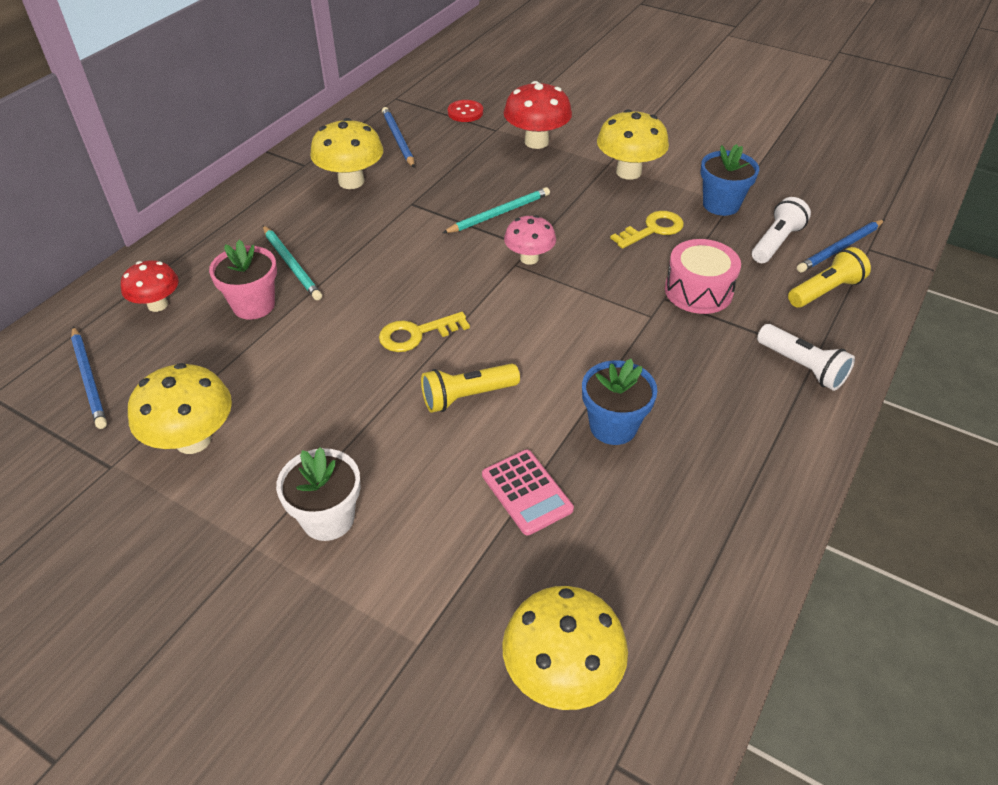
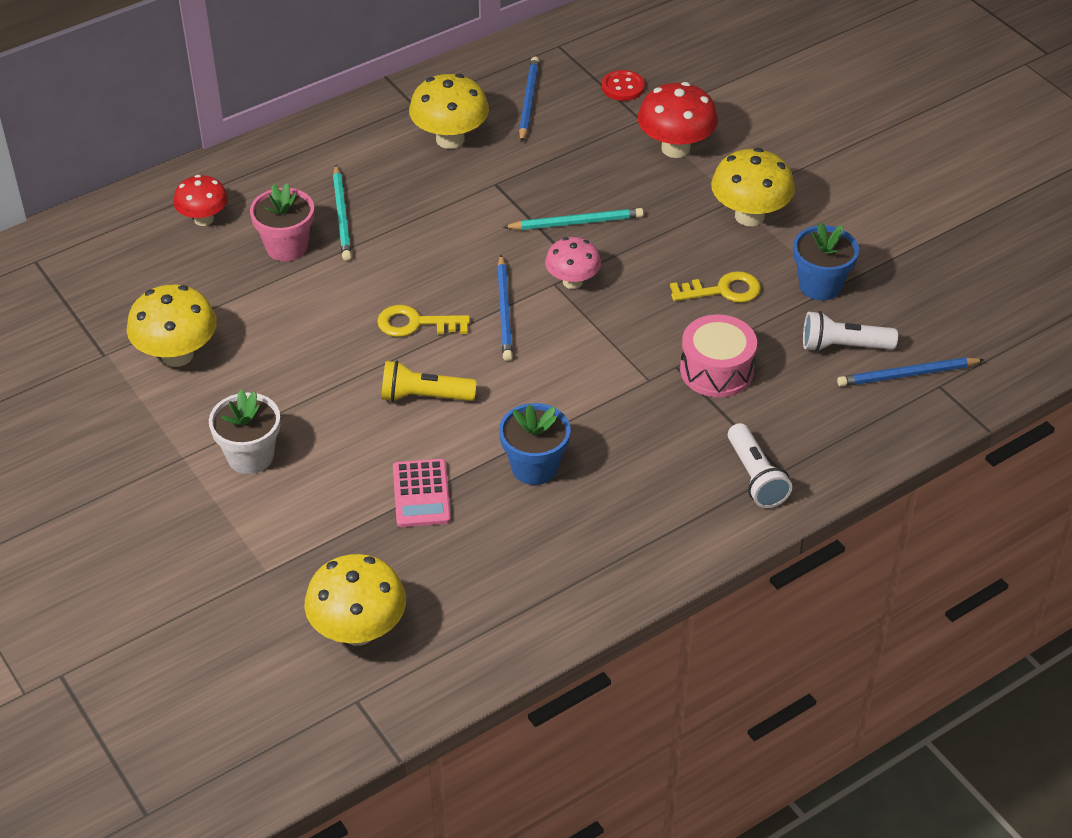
camera: 25 degrees right, 0 degrees up
blue pencil [71,326,107,429] -> blue pencil moved to [497,255,513,361]
white flashlight [752,197,811,263] -> white flashlight turned 150 degrees counterclockwise [803,311,898,352]
yellow flashlight [788,247,871,308] -> none

